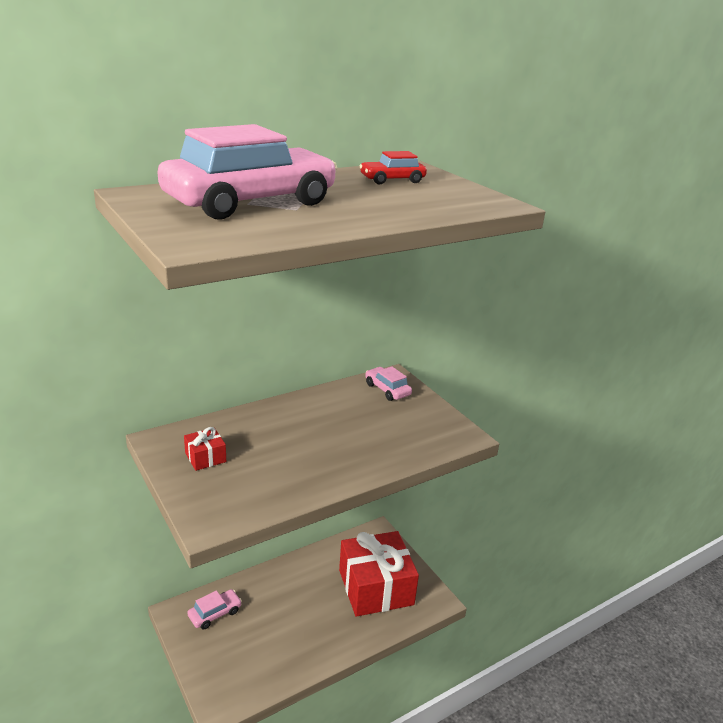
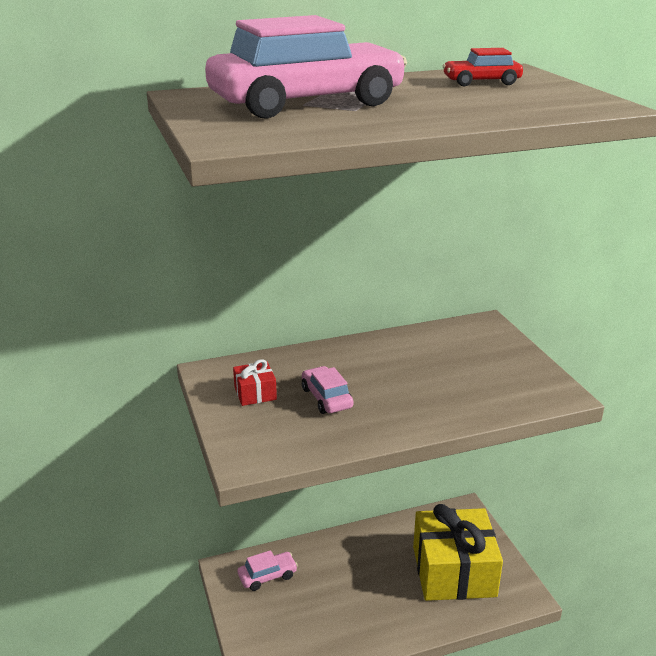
camera: 15 degrees right, 0 degrees up
red gift [339,531,419,617] -> yellow gift [413,504,503,601]
pink car [365,366,412,401] -> pink car moved to [302,366,353,414]

